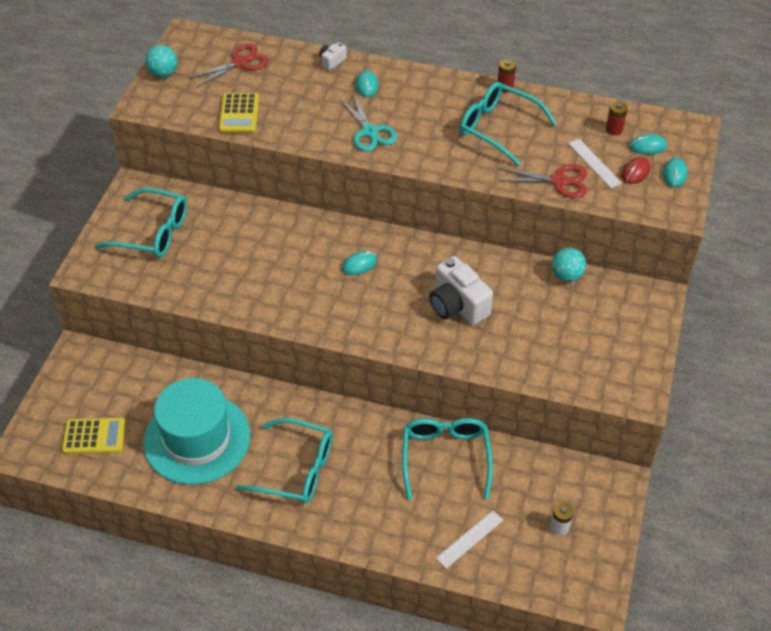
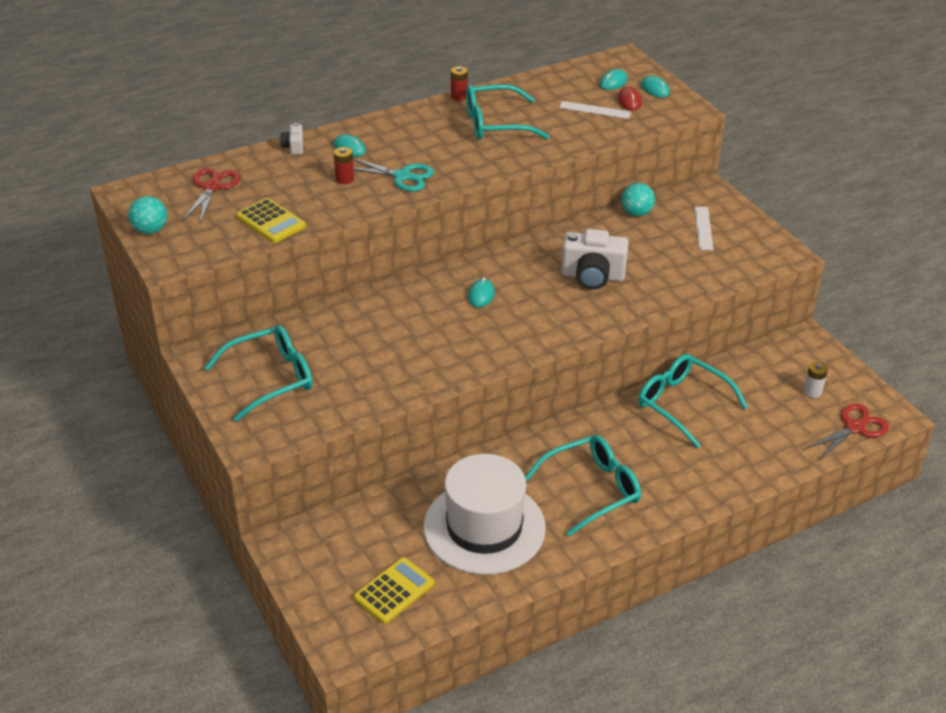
camera: 45 degrees left, 10 degrees down
turquoise hat [143,378,250,485] -> white hat [423,454,546,575]
white ruler [436,511,503,569] -> white ruler moved to [695,207,714,250]
red scissors [498,164,587,198] -> red scissors moved to [805,403,889,460]
red battery [606,101,628,135] -> red battery moved to [334,147,354,184]

